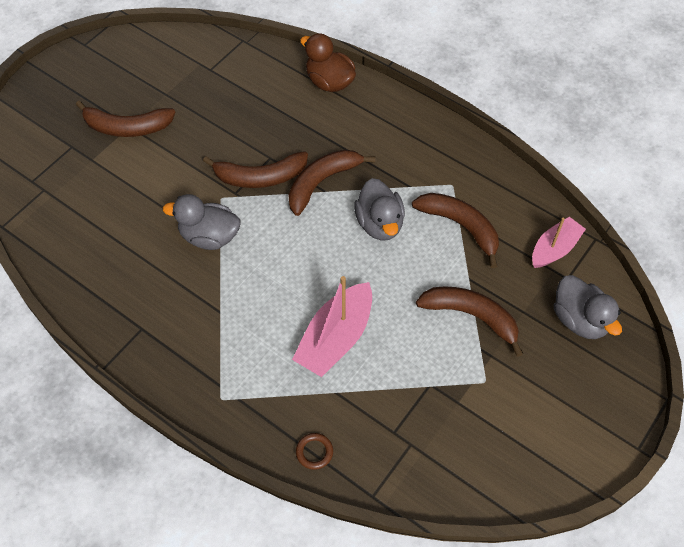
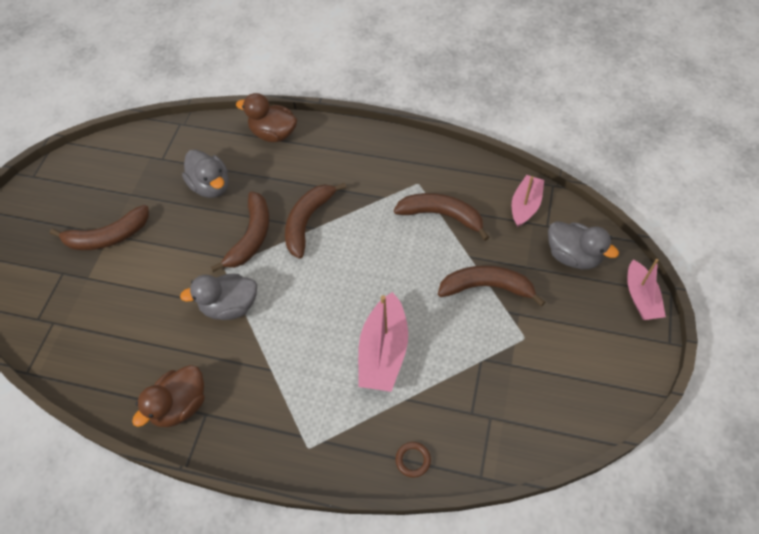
camera: 20 degrees left, 0 degrees up
brown banana [203,151,308,188] -> brown banana turned 45 degrees counterclockwise [211,192,269,272]
grey duck [354,178,405,240] -> grey duck moved to [182,149,229,198]
none -> brown duck [132,365,205,427]
none -> pink boat [627,259,666,320]

